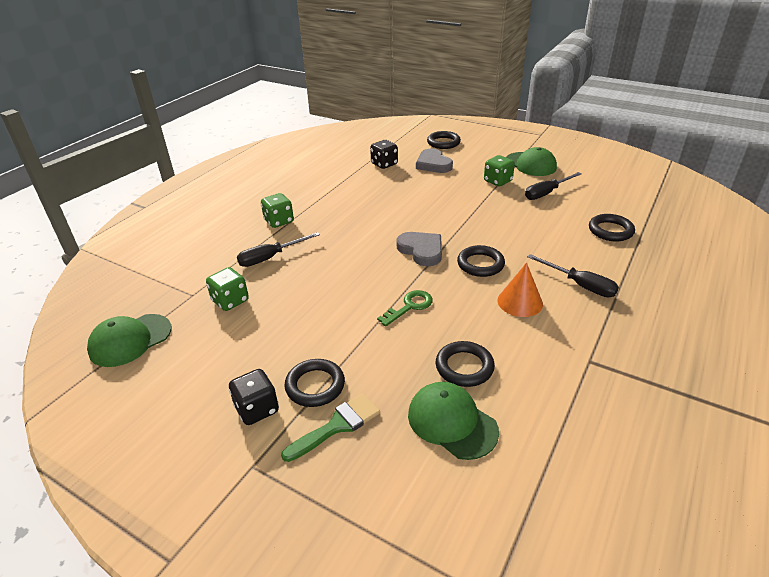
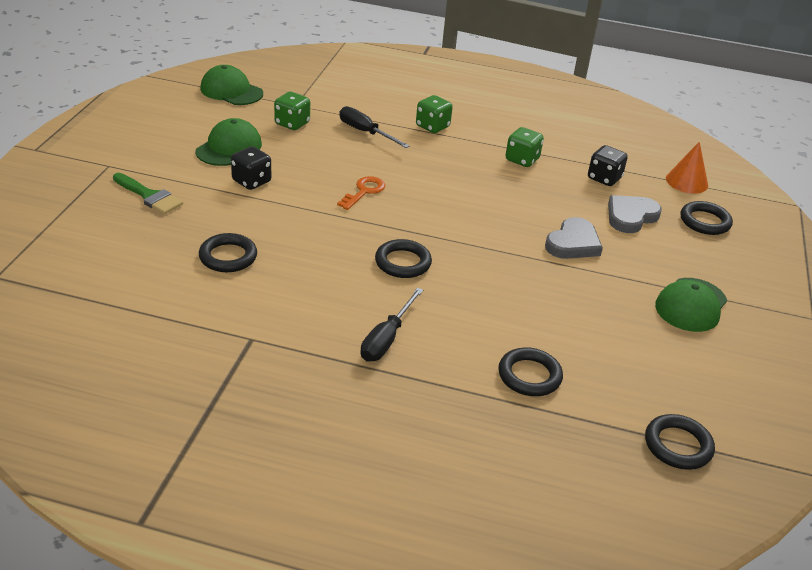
camera: 70 degrees right, 0 degrees up
black dice [229,369,279,425] -> black dice moved to [231,146,271,190]
black ring [285,359,345,407] -> black ring moved to [645,414,715,470]
green key [377,290,433,327] -> none
grey heart [396,232,442,266] -> grey heart moved to [545,217,603,259]
green cap [408,382,499,460] -> green cap moved to [195,118,262,166]
green dice [484,155,515,186] -> green dice moved to [506,127,544,167]
orange cone [497,263,543,317] -> orange cone moved to [666,142,708,194]
black screwdriver [525,172,582,200] -> none
none -> orange key [337,176,386,210]

